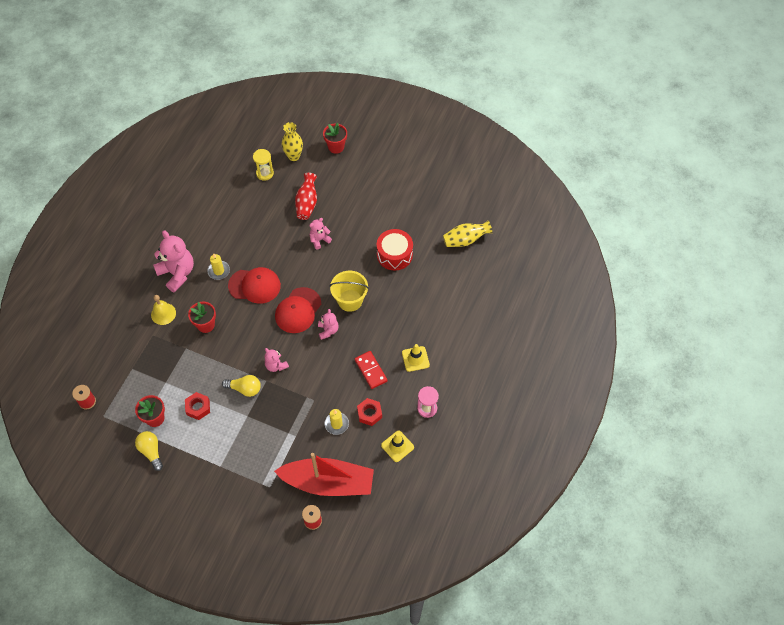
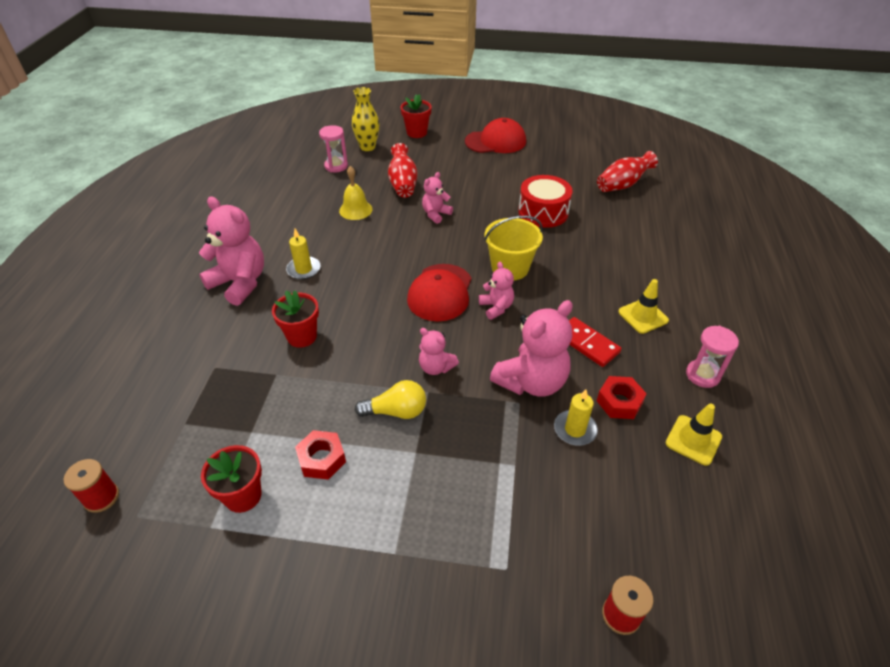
camera: 15 degrees left, 15 degrees down
yellow light bulb [135,431,163,471] -> none
yellow bell [151,295,176,325] -> yellow bell moved to [339,166,373,220]
red cap [228,267,281,304] -> red cap moved to [465,118,526,153]
yellow hourglass [253,149,274,181] -> pink hourglass [319,125,348,172]
red boat [274,453,374,496] -> none
yellow vase [443,220,492,247] -> red vase [597,151,658,192]
none -> pink teddy bear [490,300,573,397]

